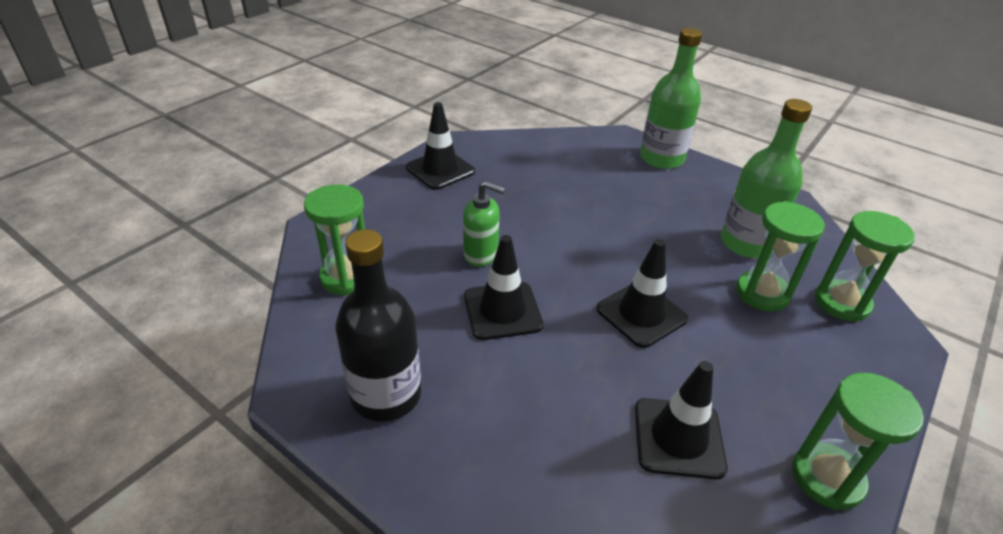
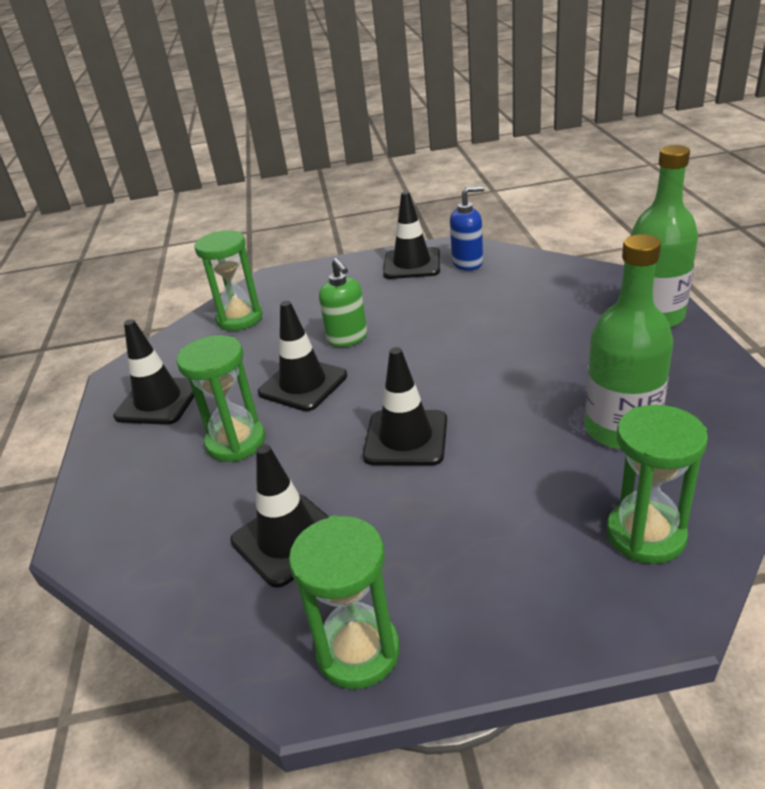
camera: 50 degrees right, 5 degrees down
black bottle [336,229,421,422] -> black traffic cone [113,319,194,425]
green hourglass [736,201,825,311] -> green hourglass moved to [176,335,265,462]
none -> blue soap dispenser [450,186,485,271]

